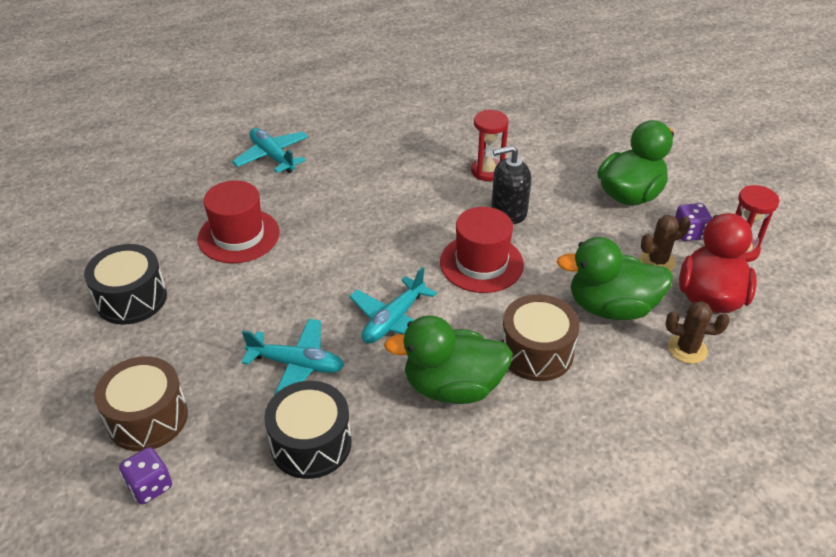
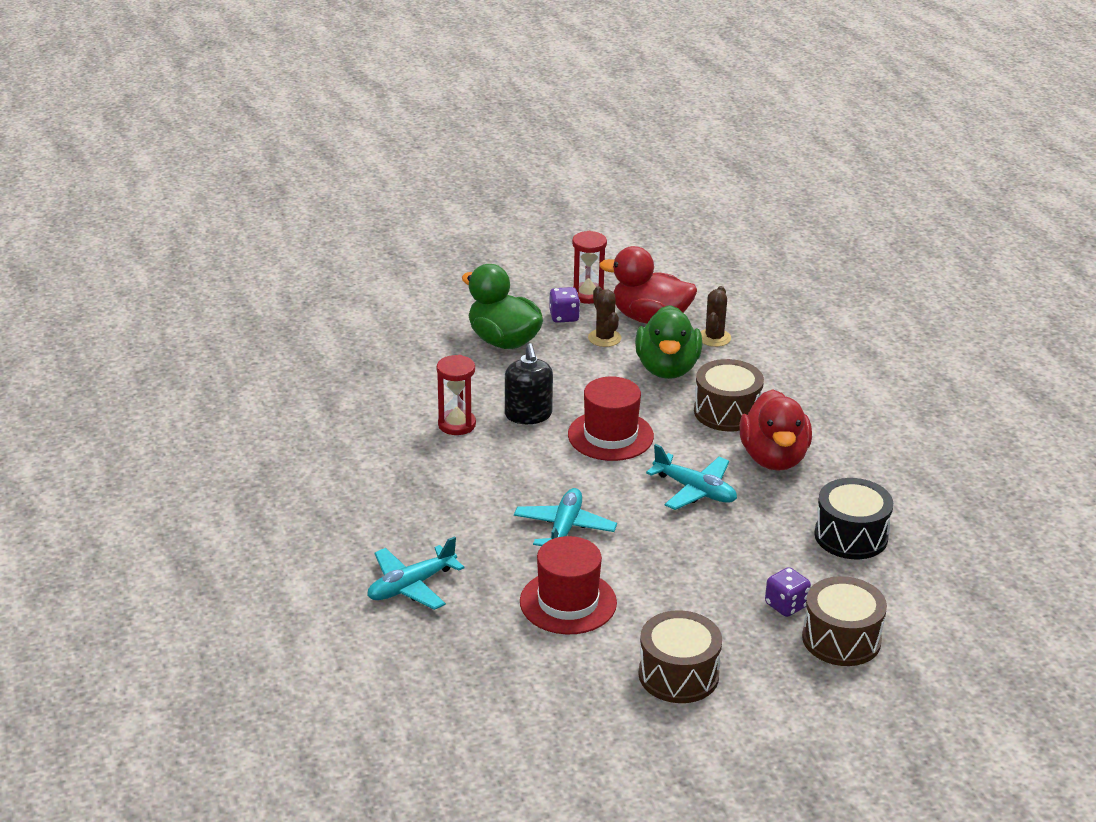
camera: 90 degrees left, 10 degrees down
black drum [84,244,167,325] -> brown drum [639,610,722,703]
purple dice [119,447,172,504] -> purple dice moved to [765,567,811,617]
turquoise plane [242,319,344,395] -> turquoise plane moved to [514,488,617,546]
green duck [384,315,513,404] -> red duck [739,389,812,471]

